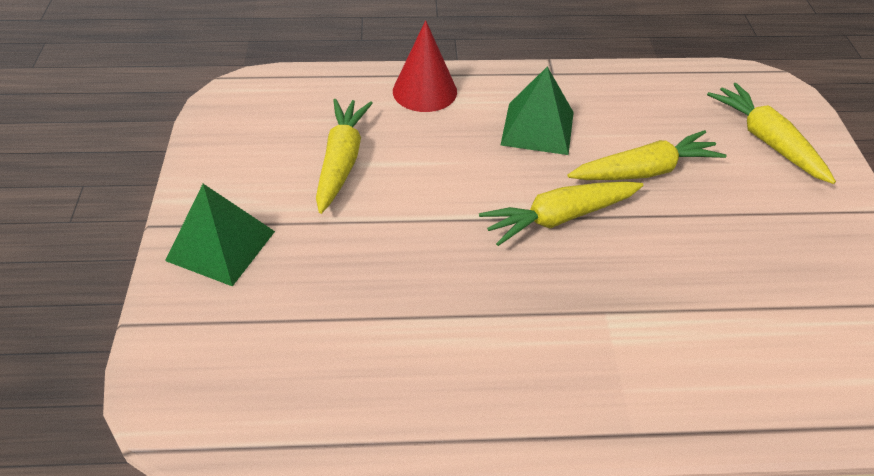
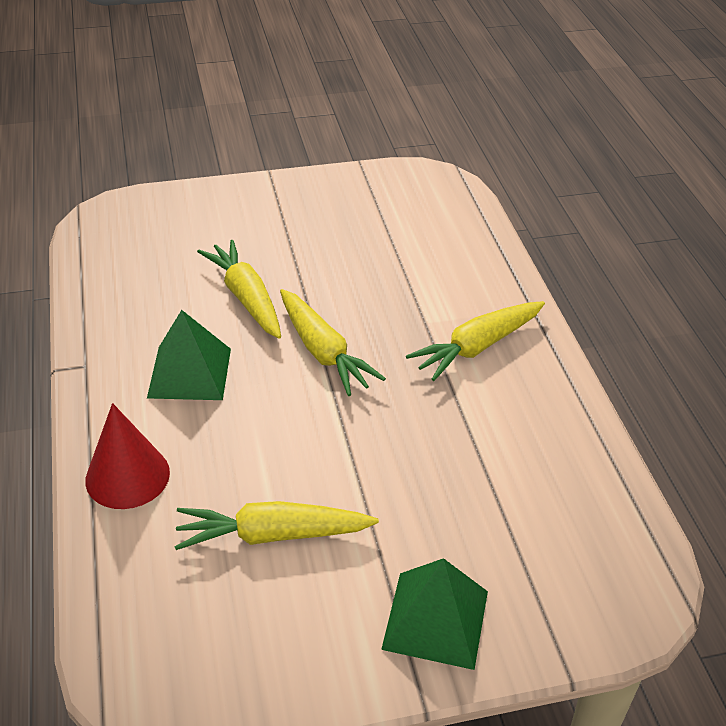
camera: 100 degrees left, 5 degrees down
yellow carrot [707,83,836,184] -> yellow carrot moved to [406,301,545,381]

